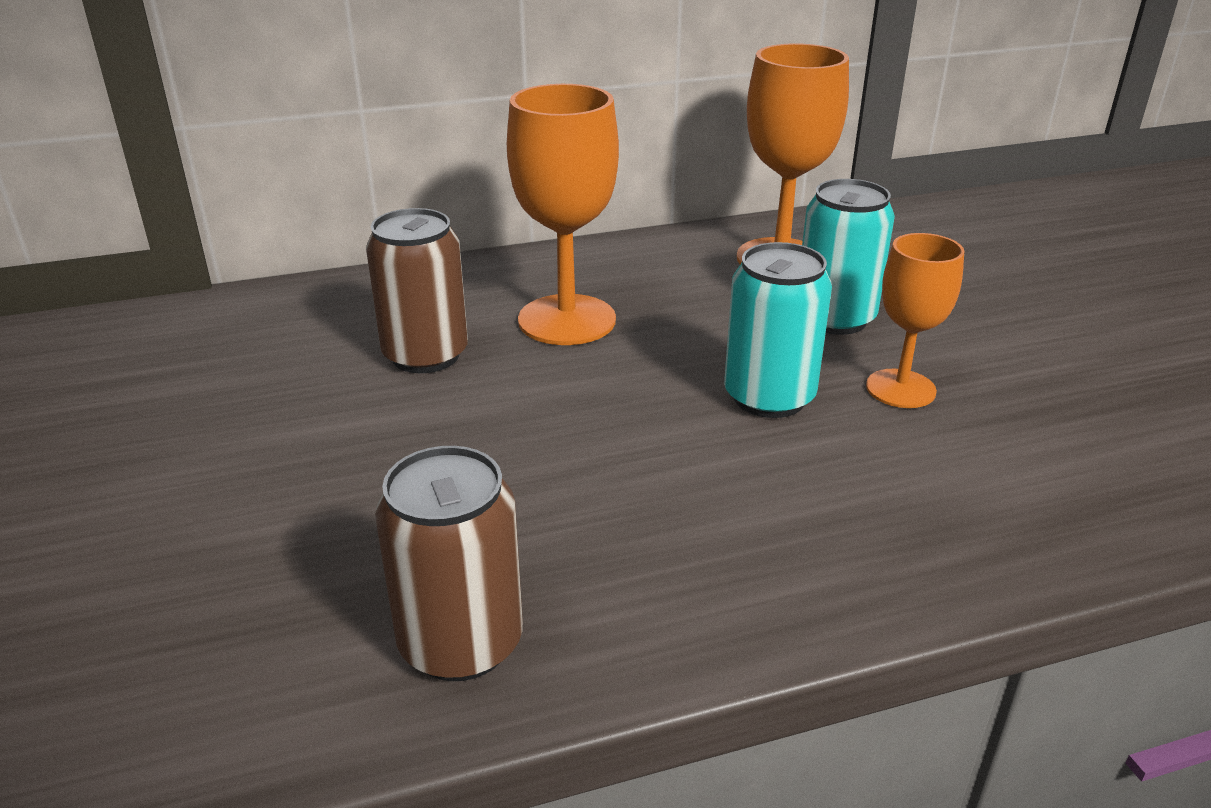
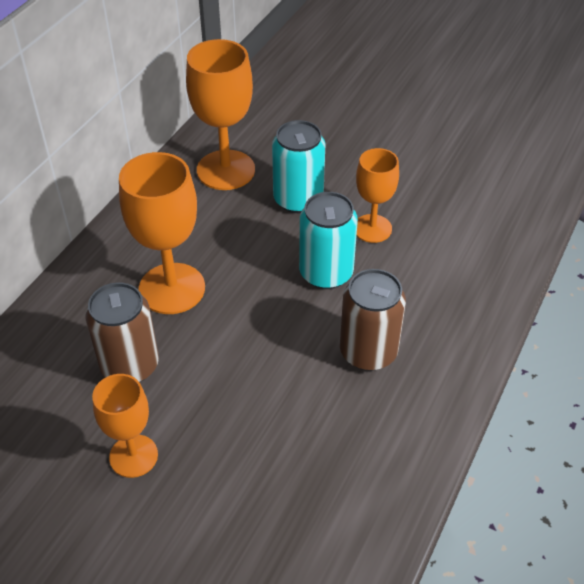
camera: 45 degrees left, 15 degrees up
brown can [375,446,523,681] -> brown can moved to [340,269,406,371]
none -> orange goblet [92,374,158,478]

